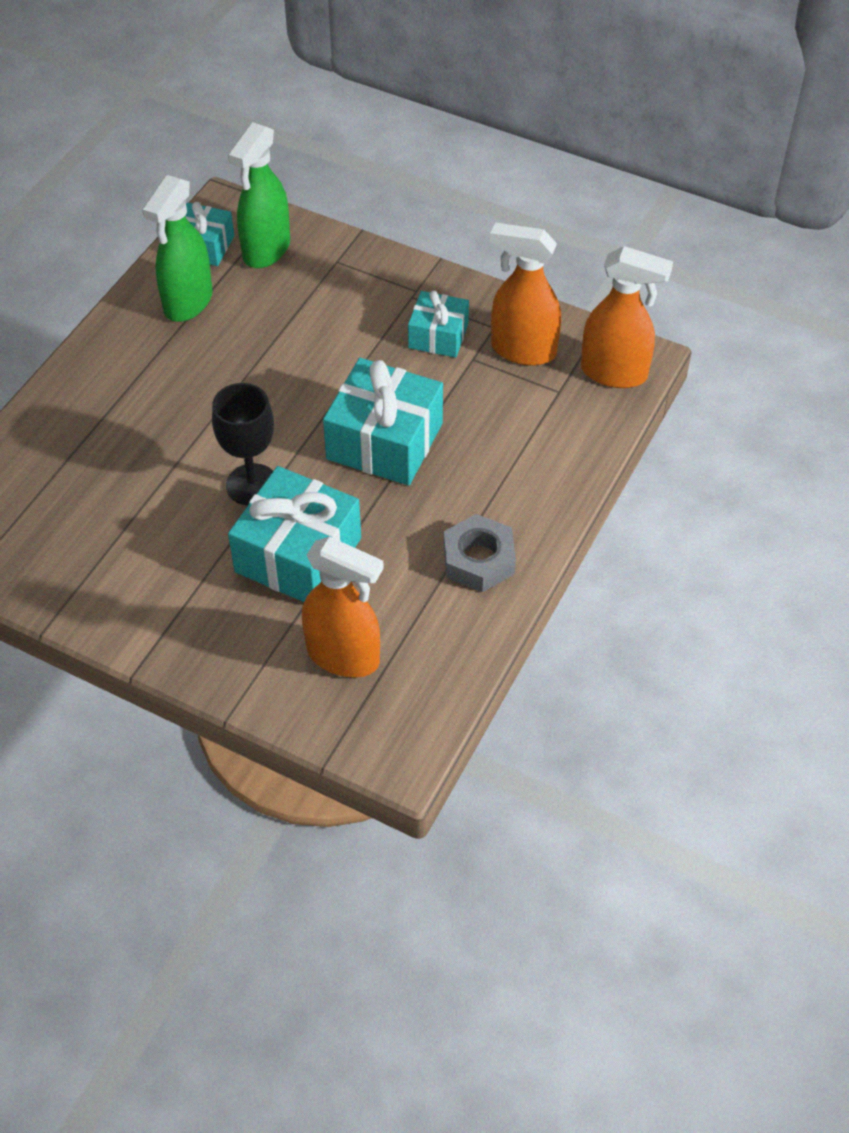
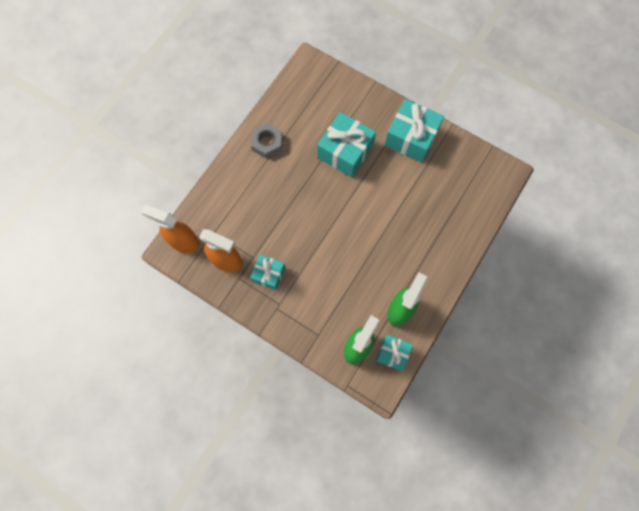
camera: 175 degrees left, 20 degrees up
black goblet [212,383,274,506] -> none
orange spray bottle [302,536,384,677] -> none
turquoise gift [323,358,443,486] -> turquoise gift moved to [384,99,444,163]

